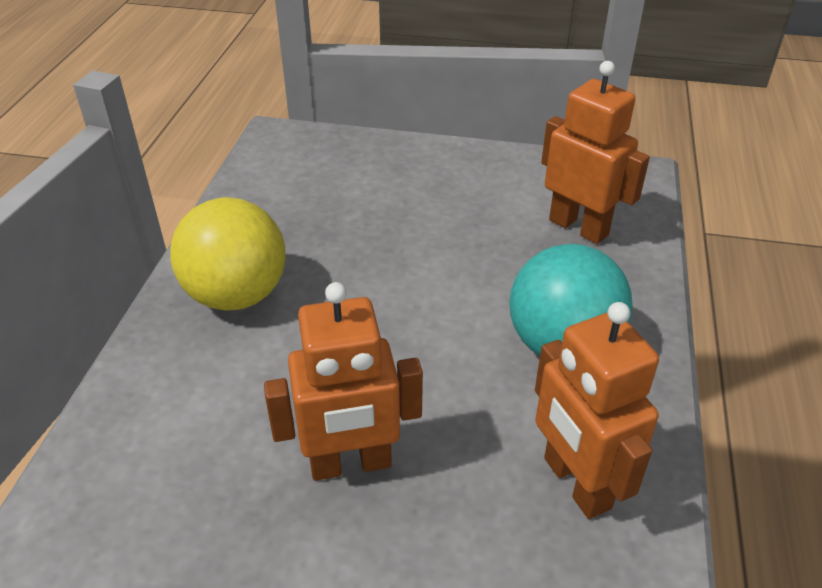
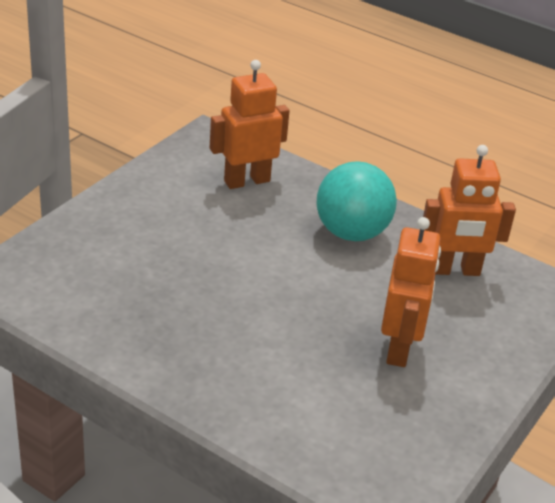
camera: 70 degrees left, 5 degrees down
yellow ball [170,197,285,311] -> none

